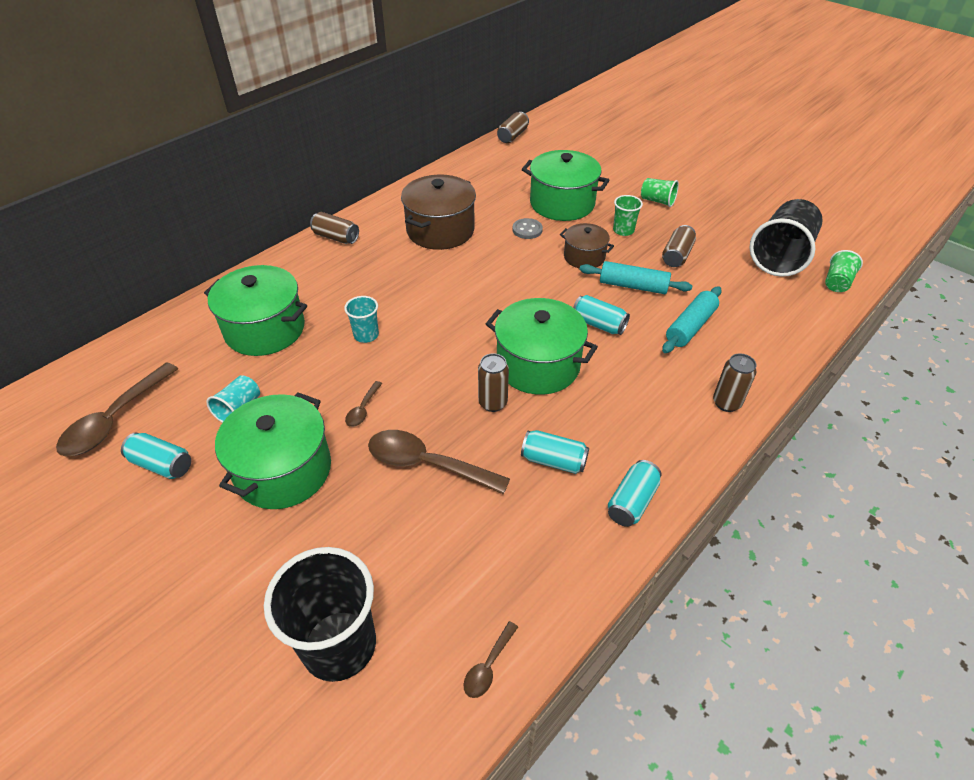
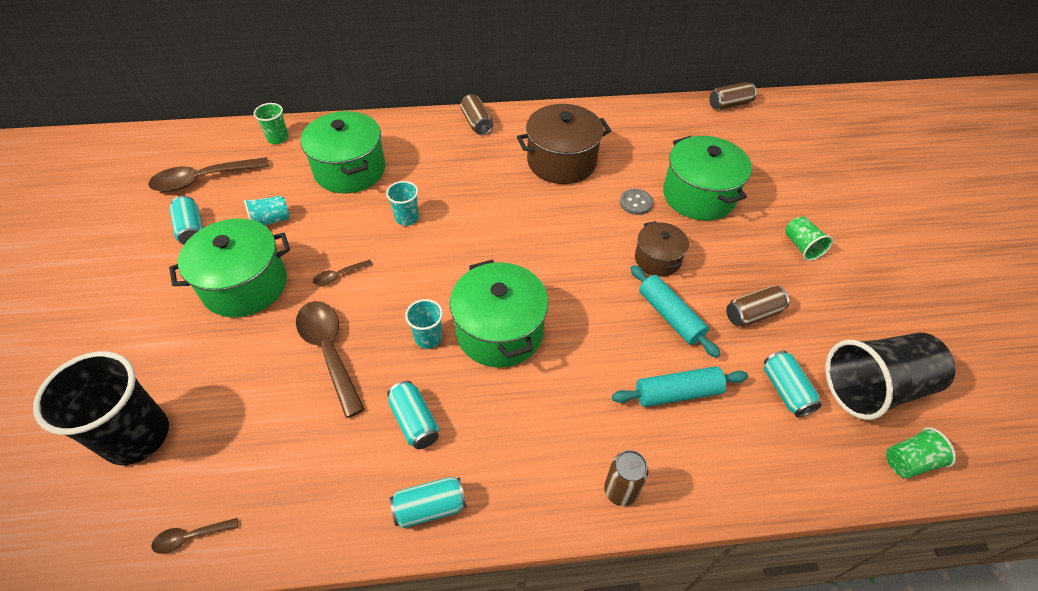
camera: 40 degrees right, 5 degrees up
brown can [478,353,509,412] -> turquoise cup [405,299,443,349]
turquoise can [573,295,630,335] -> turquoise can moved to [764,351,822,417]
green cup [613,195,643,236] -> green cup moved to [254,103,289,144]

